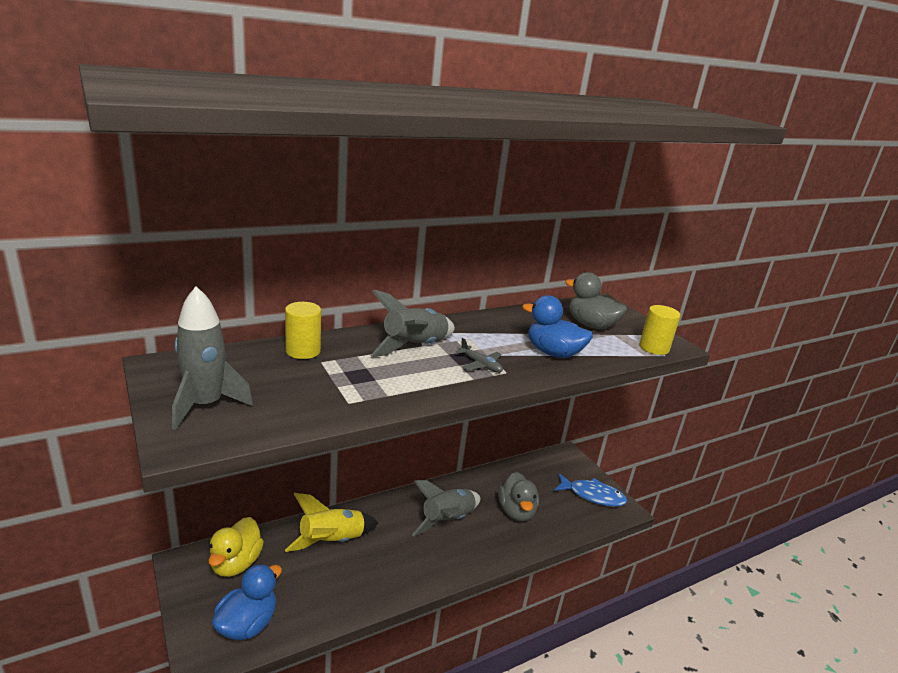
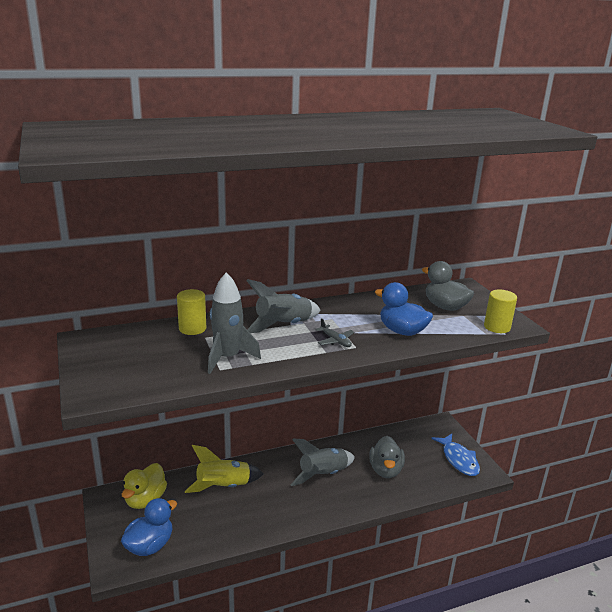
camera: 10 degrees right, 0 degrees up
grey rocket [172,286,253,430] -> grey rocket moved to [208,272,261,374]
blue fish [554,473,627,507] -> blue fish turned 45 degrees clockwise [431,434,480,476]

